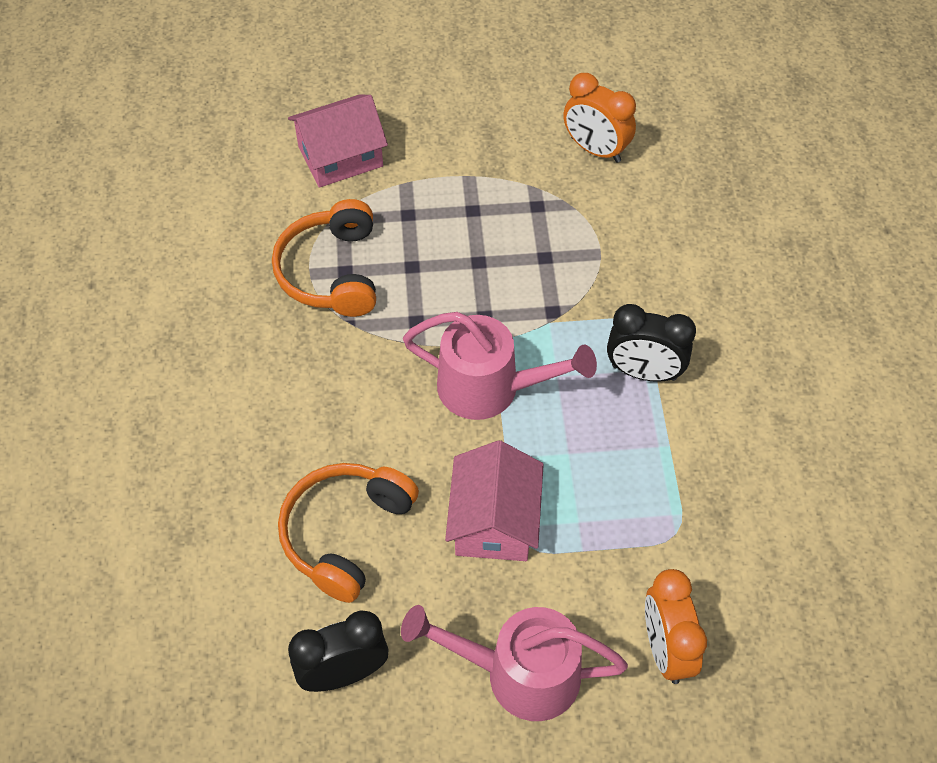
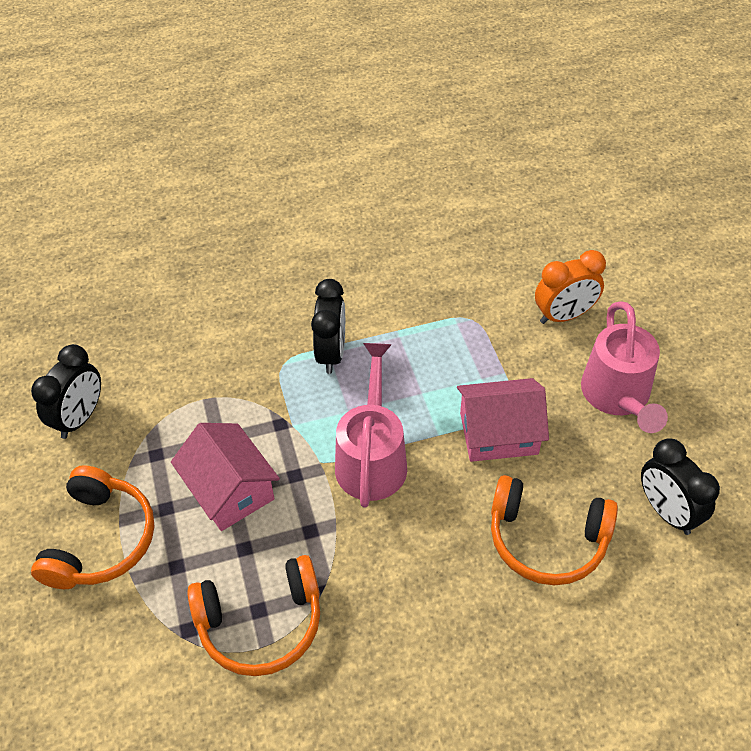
camera: 100 degrees left, 5 degrees down
pink house [288,94,388,188] -> pink house moved to [171,423,280,531]
orange clock [563,73,636,163] -> black clock [31,344,101,439]
none -> orange headphones [31,465,155,589]

